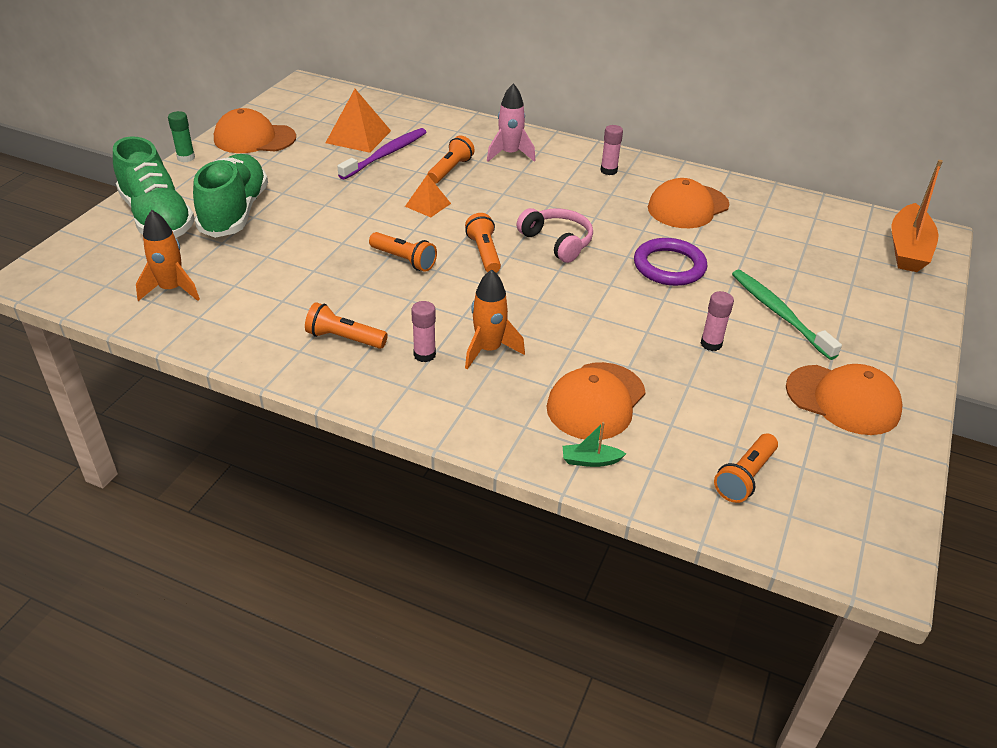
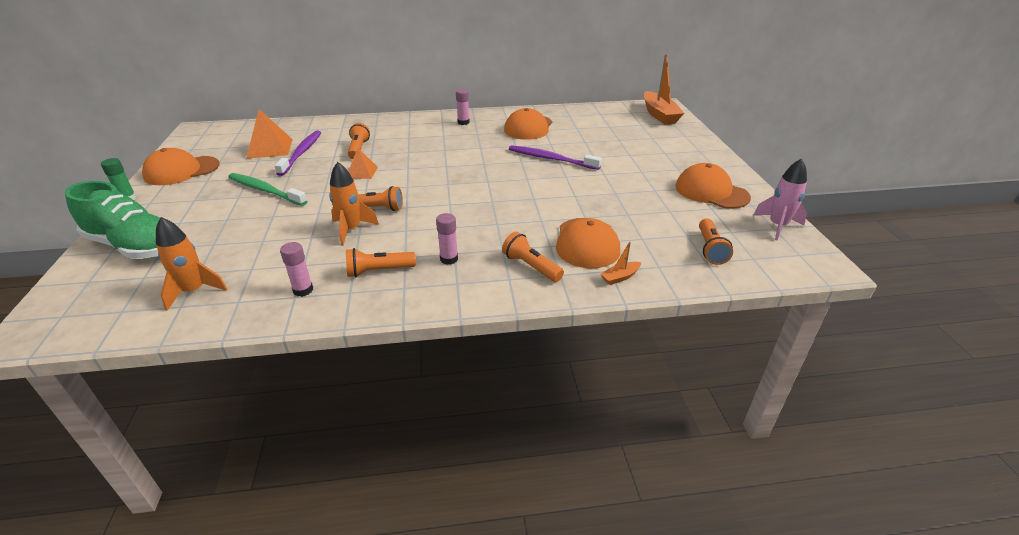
camera: 30 degrees left, 5 degrees down
green shoe [193,154,268,238] -> none
orange flashlight [465,213,501,273] -> orange flashlight moved to [502,232,564,282]
orange rocket [465,269,525,369] -> orange rocket moved to [329,162,379,246]
pink rocket [487,83,536,162] -> pink rocket moved to [754,158,807,240]
pink headphones [517,208,593,263] -> none
green boat [563,422,626,467] -> orange boat [601,242,641,285]
purple ring [634,238,707,286] -> purple toothbrush [509,145,602,170]
pink glue stick [700,291,734,351] -> pink glue stick moved to [280,242,313,297]
green toothbrush [732,270,842,360] -> green toothbrush moved to [228,173,307,206]
orange cap [786,364,903,435] -> orange cap turned 135 degrees counterclockwise [675,163,751,209]

